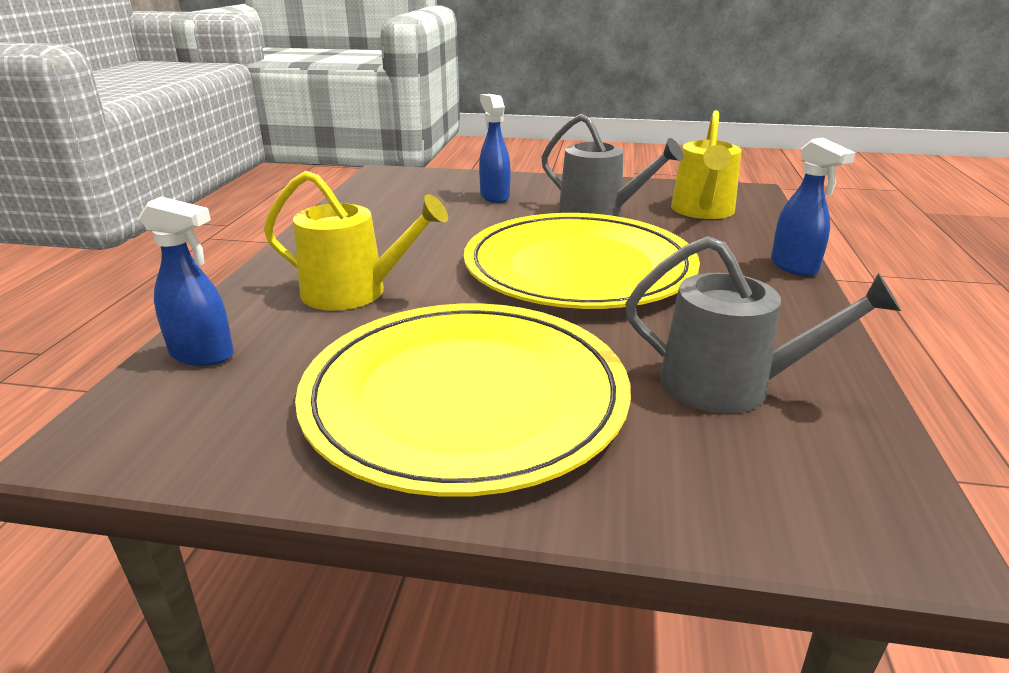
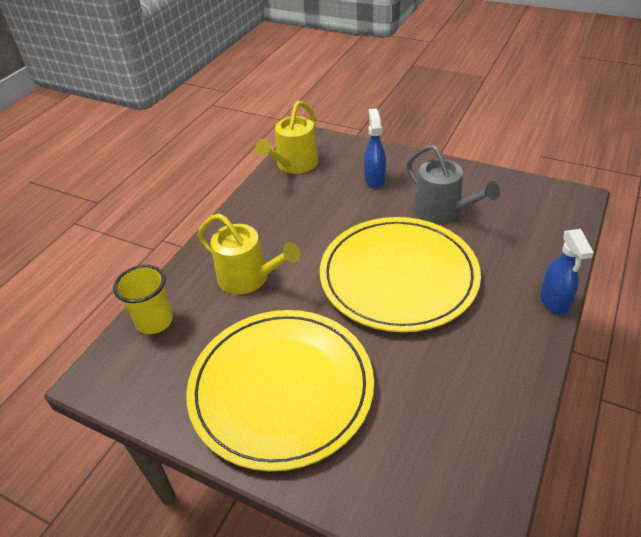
camera: 20 degrees right, 15 degrees up
blue spray bottle [139,197,234,366] -> yellow cup [113,265,173,334]
grey watering can [625,236,901,414] -> none
yellow watering can [671,110,742,219] -> yellow watering can moved to [255,101,318,174]

